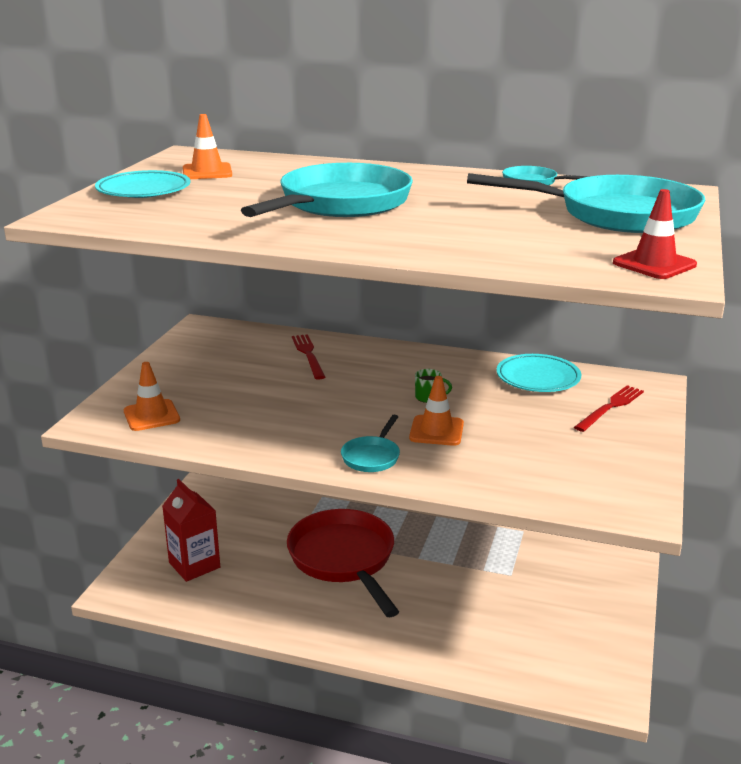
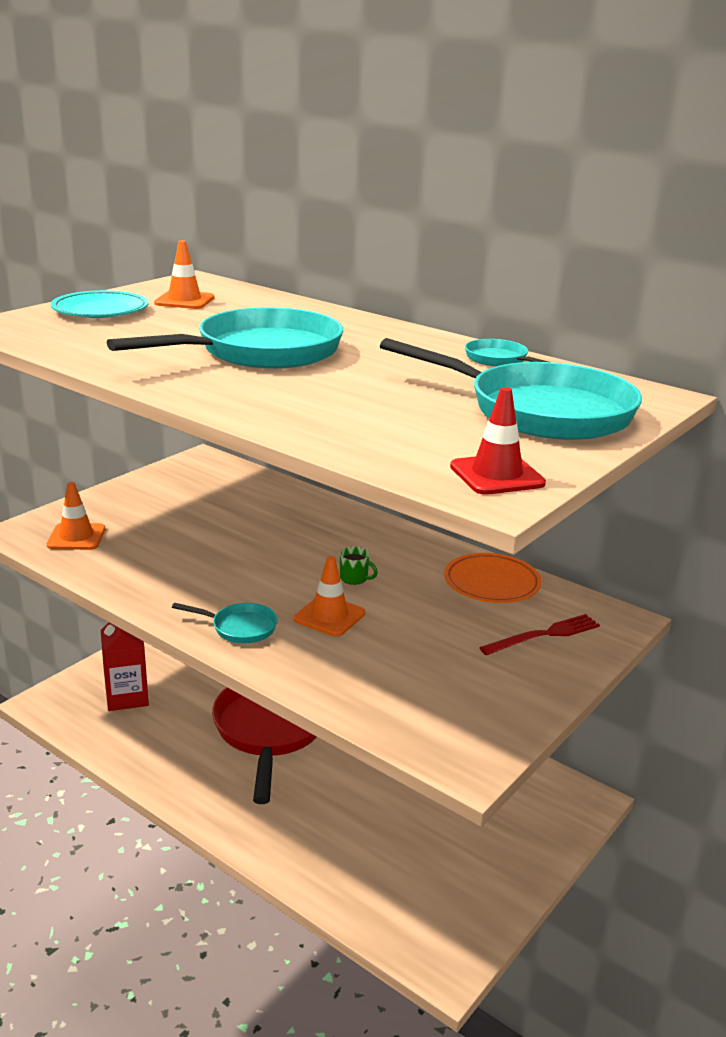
camera: 20 degrees right, 0 degrees up
red fork [292,334,325,380] -> none
turquoise pan [341,415,400,472] -> turquoise pan turned 120 degrees counterclockwise [172,603,278,643]
turquoise plate [496,354,581,392] -> orange plate [444,553,542,603]

